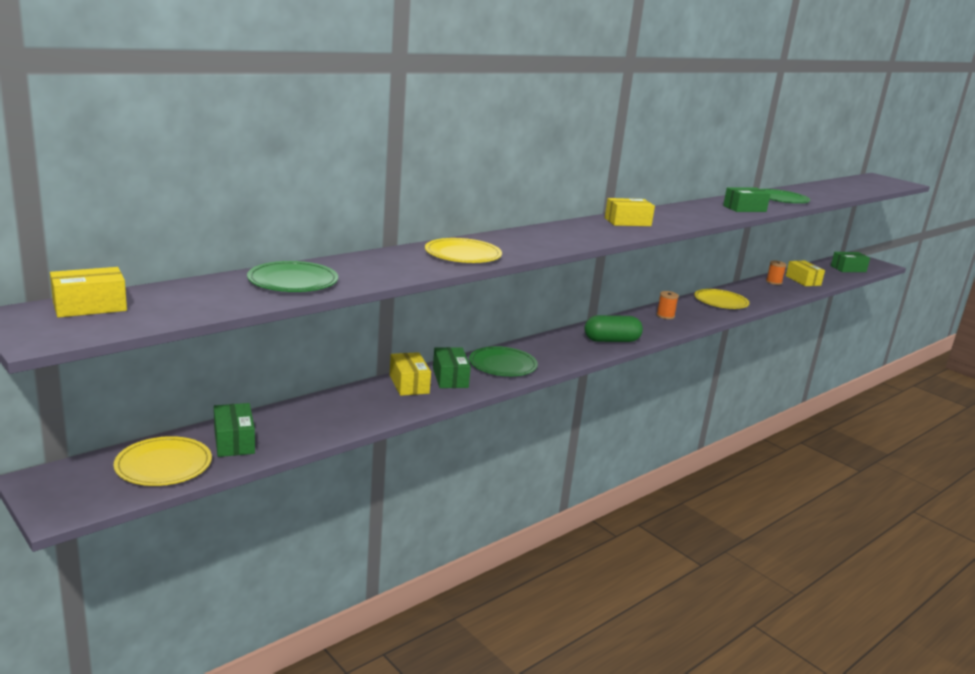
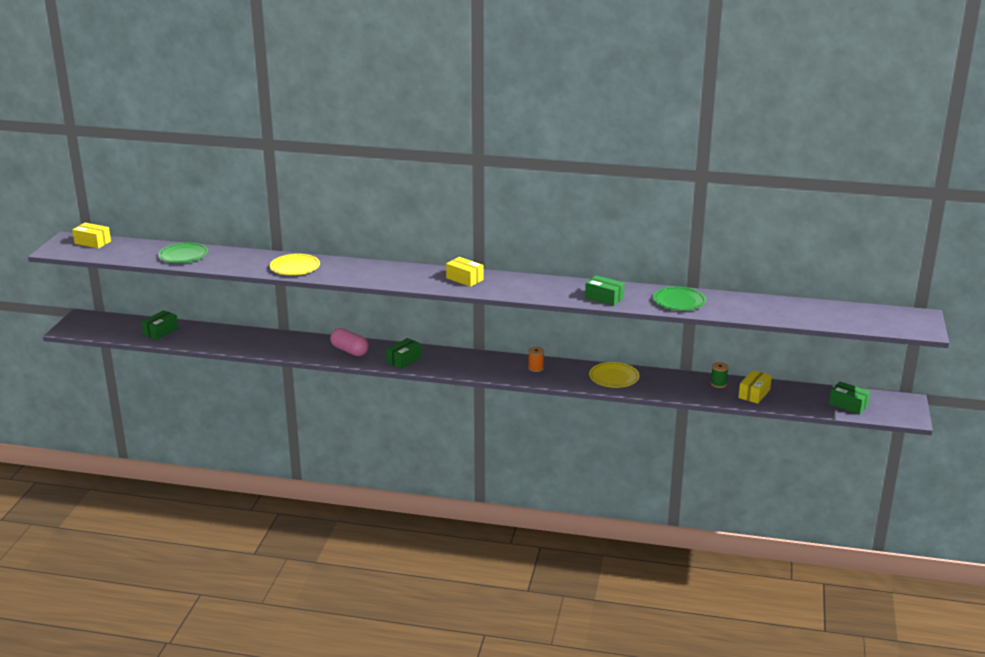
camera: 55 degrees right, 5 degrees up
yellow plate [114,436,212,486] -> none
yellow box [390,352,431,396] -> none
green box [433,347,471,388] -> green box moved to [386,338,422,369]
green plate [469,346,538,376] -> pink capsule [330,328,369,356]
green capsule [584,315,643,342] -> none
orange spool [766,261,787,285] -> green spool [711,362,729,388]

